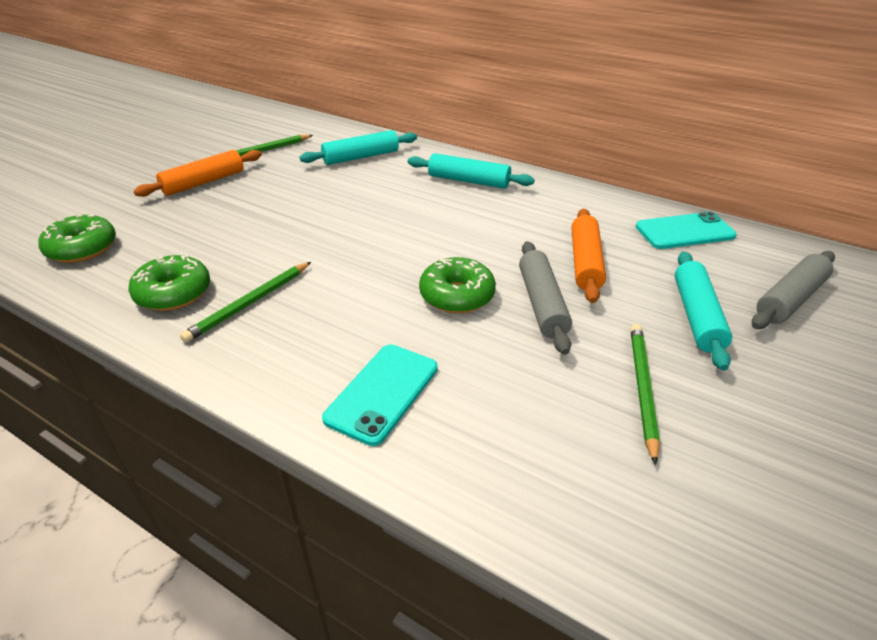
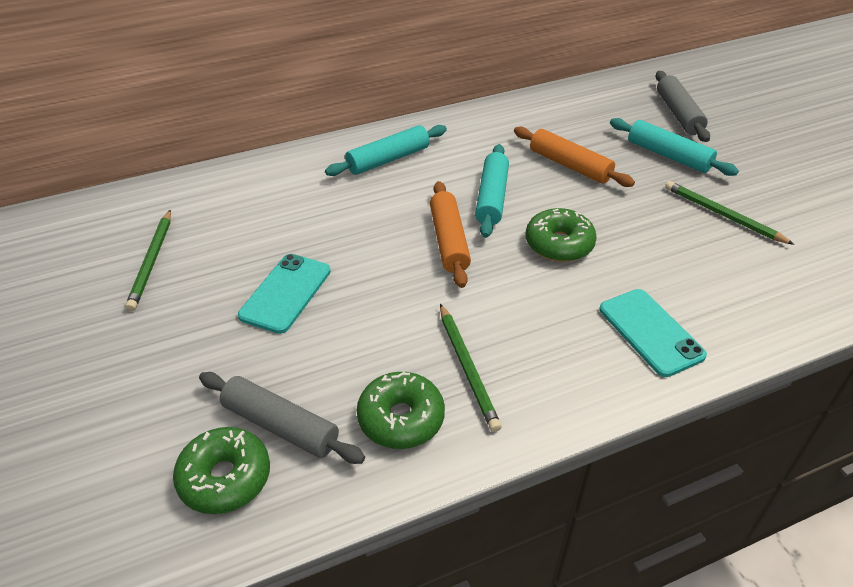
camera: 55 degrees left, 5 degrees up
orange rolling pin [134,150,262,197] -> orange rolling pin moved to [430,181,471,288]
turquoise rolling pin [300,130,417,165] -> turquoise rolling pin moved to [475,144,509,238]
grey rolling pin [519,241,572,355] -> grey rolling pin moved to [199,372,365,464]
turquoise phone [636,212,737,249] -> turquoise phone moved to [238,254,331,334]

